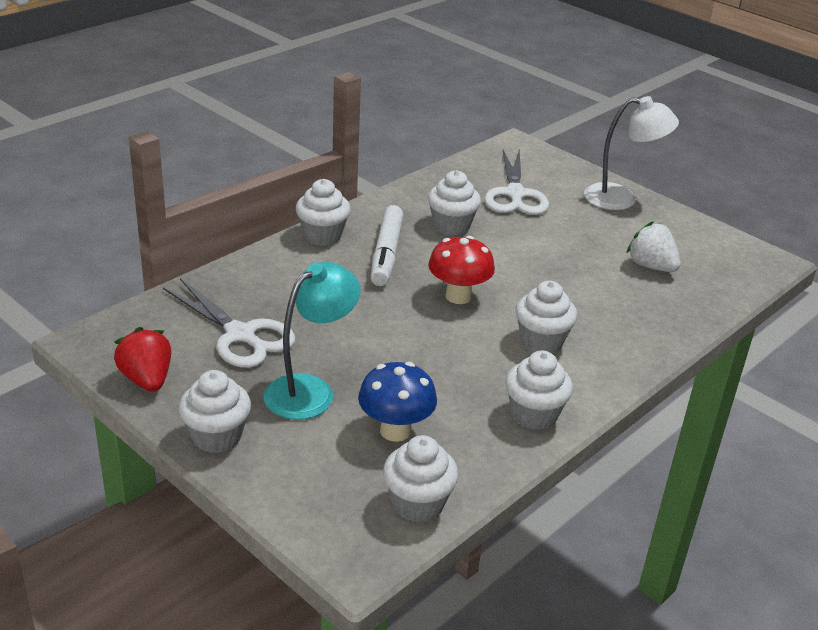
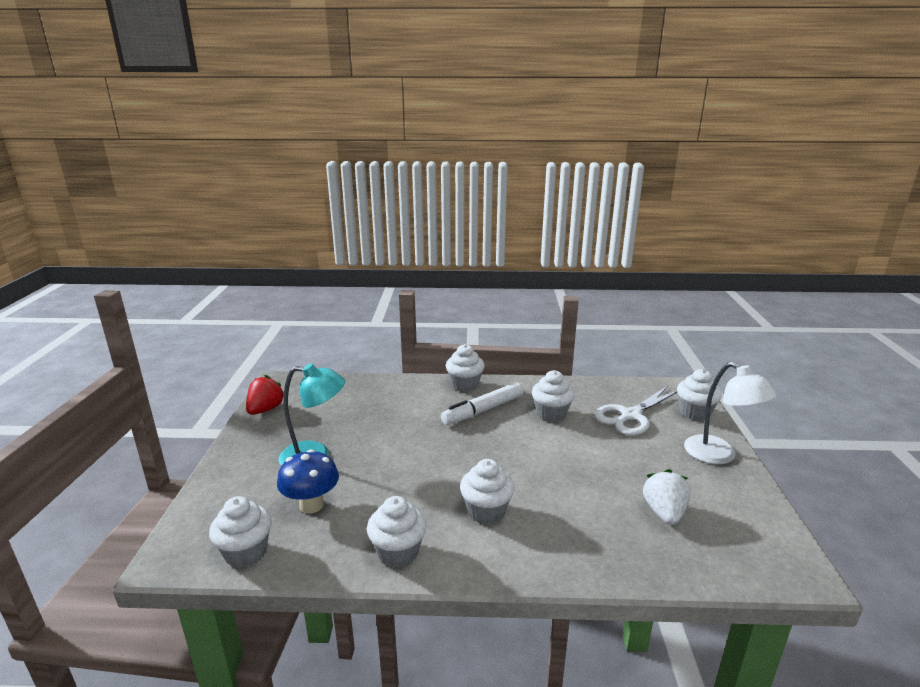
camera: 50 degrees right, 10 degrees down
white scissors [163,278,295,368] -> none
white cupcake [179,370,251,453] -> white cupcake moved to [677,369,722,421]
red mushroom [428,236,495,304] -> none

